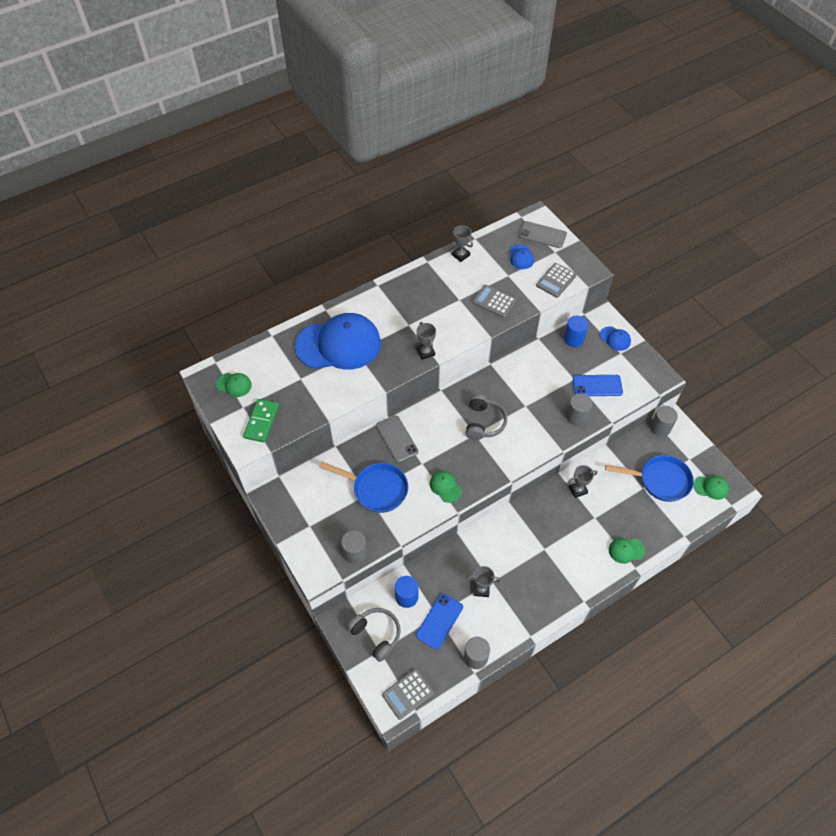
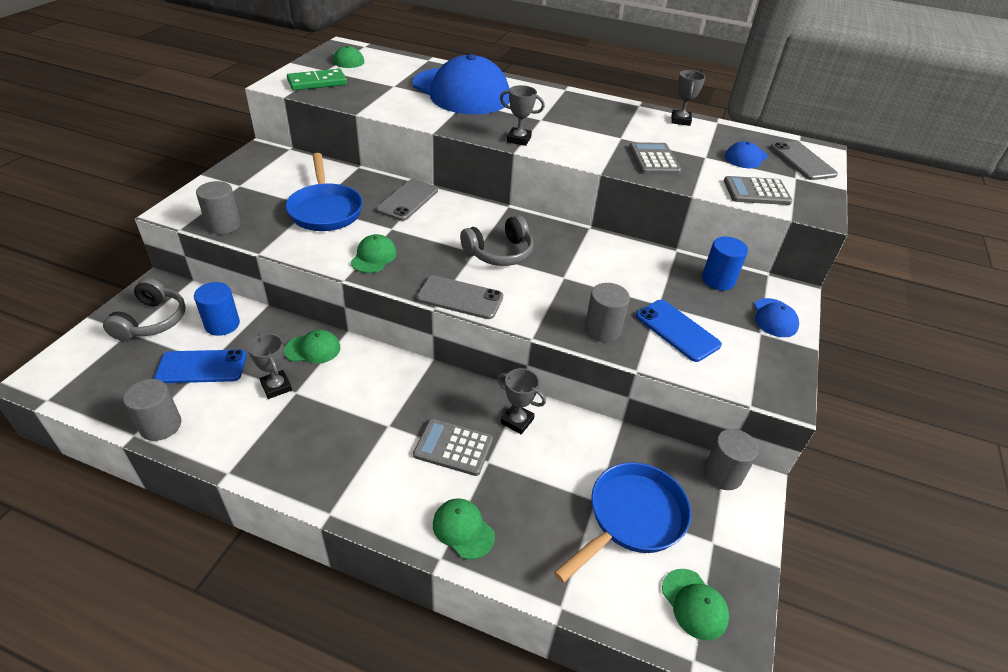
camera: 50 degrees right, 15 degrees down
grey calculator [382,669,434,720] -> grey calculator moved to [413,419,493,476]
grey trophy [417,322,436,360] -> grey trophy turned 75 degrees clockwise [500,85,545,146]
blue pan [605,455,694,502] -> blue pan turned 105 degrees counterclockwise [554,462,691,583]
none -> green cap [284,329,340,364]
none -> grey phone [417,275,503,319]

